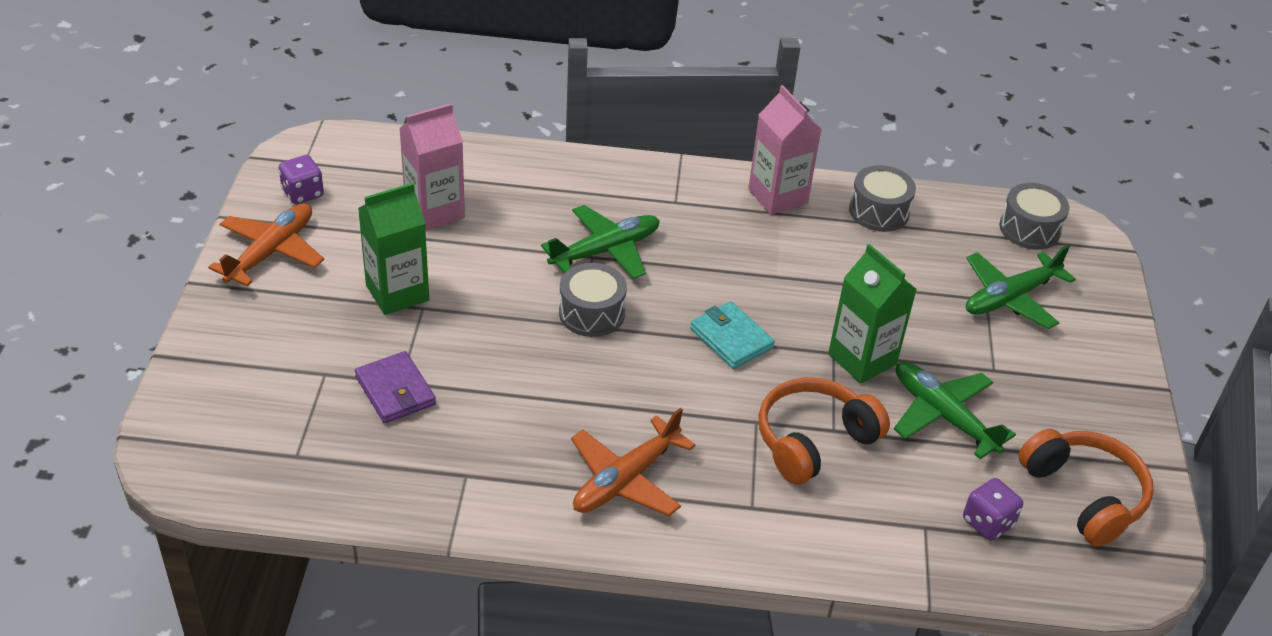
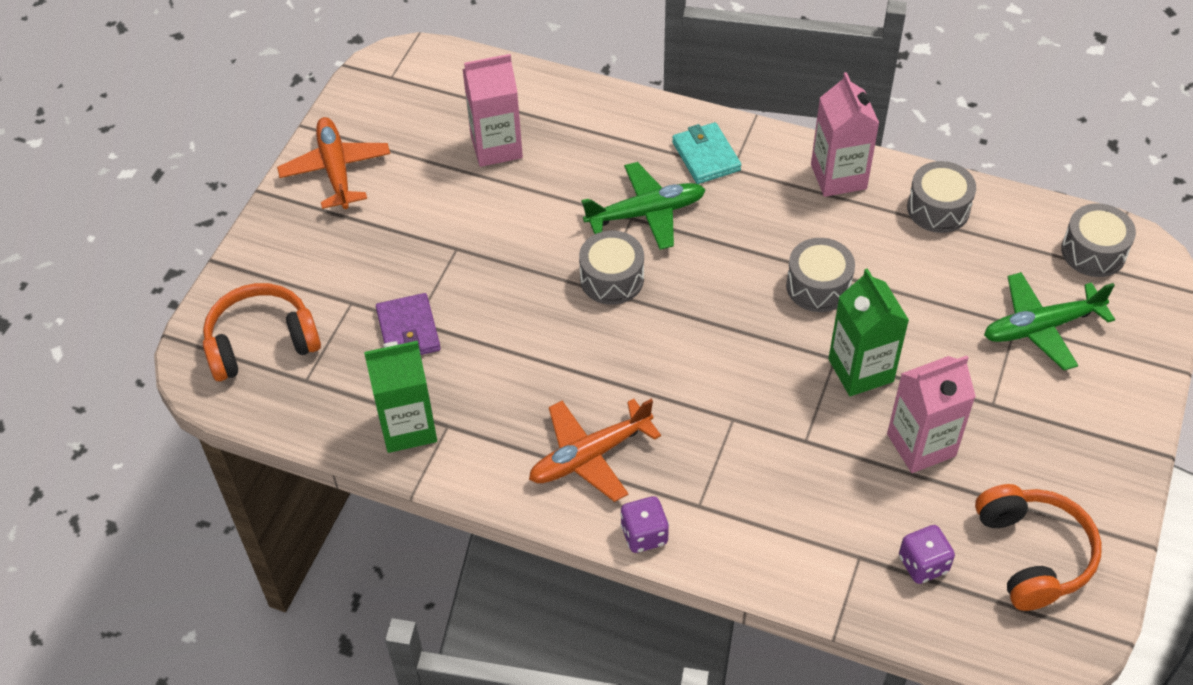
camera: 20 degrees right, 10 degrees up
orange plane [208,203,324,286] -> orange plane turned 60 degrees counterclockwise [277,117,390,209]
purple dice [279,155,324,204] -> purple dice moved to [620,496,669,553]
green carton [358,183,429,315] -> green carton moved to [364,341,437,453]
turquoise wallet [690,302,775,369] -> turquoise wallet moved to [672,122,741,184]
orange headphones [759,377,890,485] -> orange headphones moved to [203,283,321,381]
green plane [894,362,1016,459] -> pink carton [887,356,976,473]
none -> grey drum [786,238,855,312]

